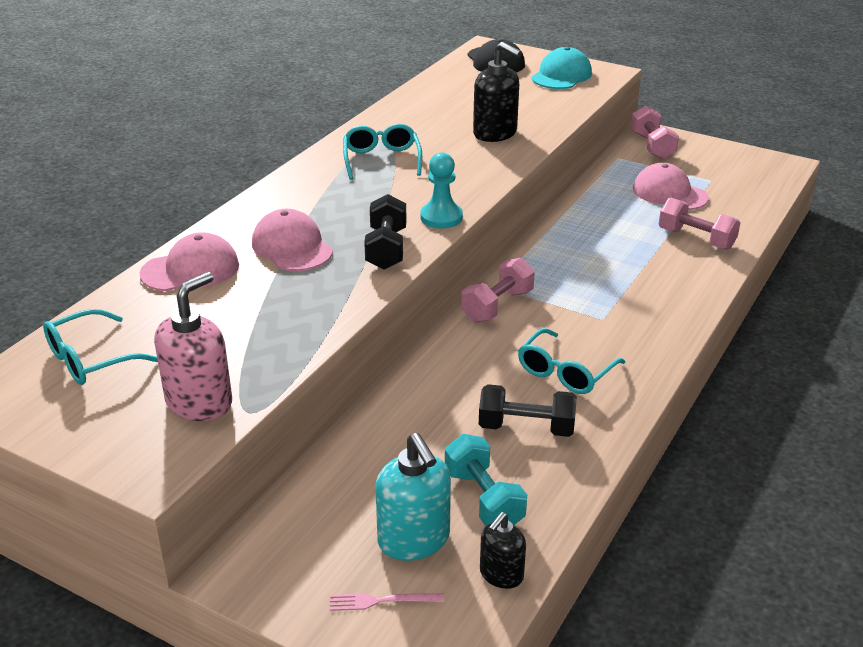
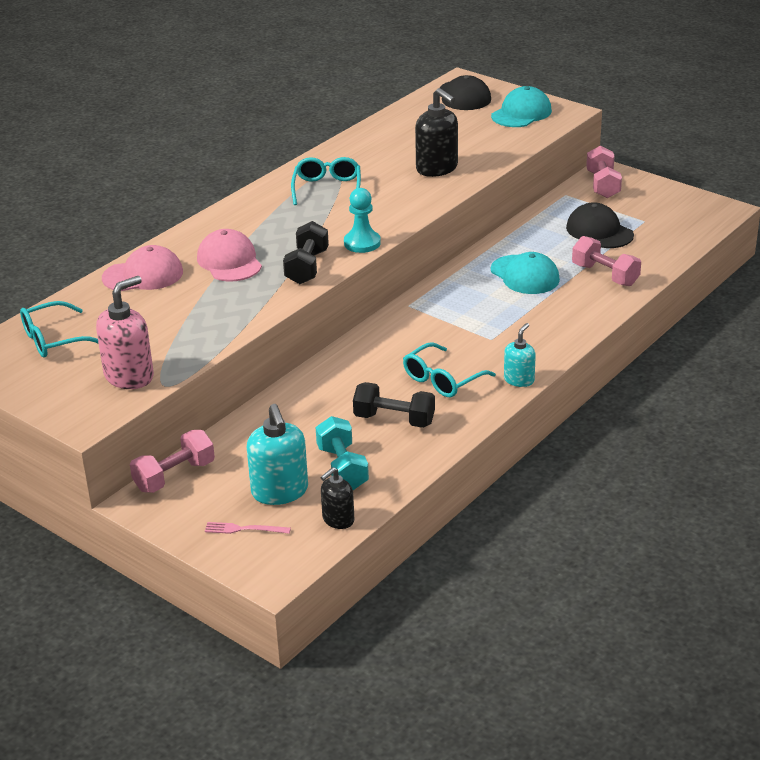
camera: 10 degrees right, 0 degrees up
pink dumbbell [461,258,535,322] -> pink dumbbell moved to [130,430,215,493]
pink cap [633,163,709,210] -> black cap [566,202,634,248]
none -> turquoise cap [491,252,560,294]
none -> turquoise soap dispenser [504,323,536,387]

